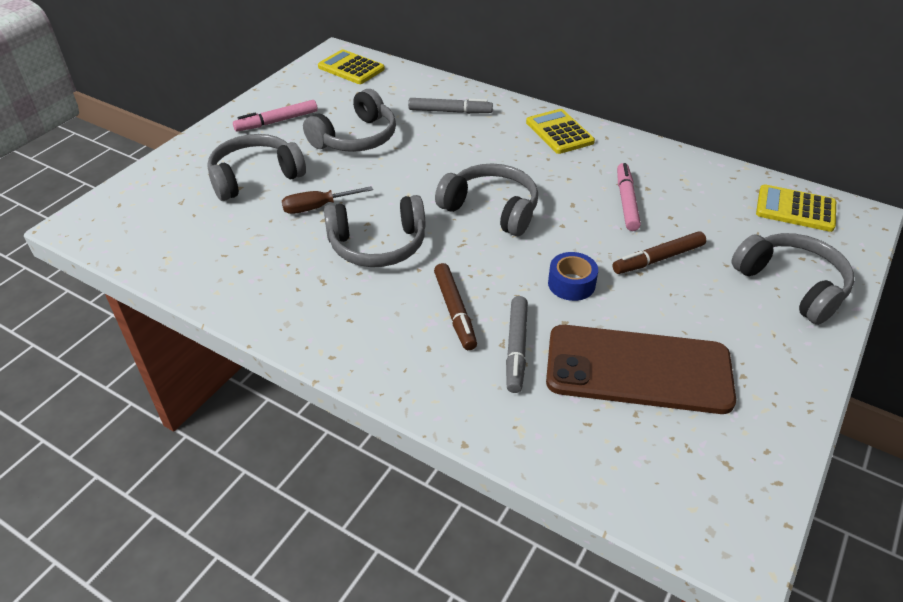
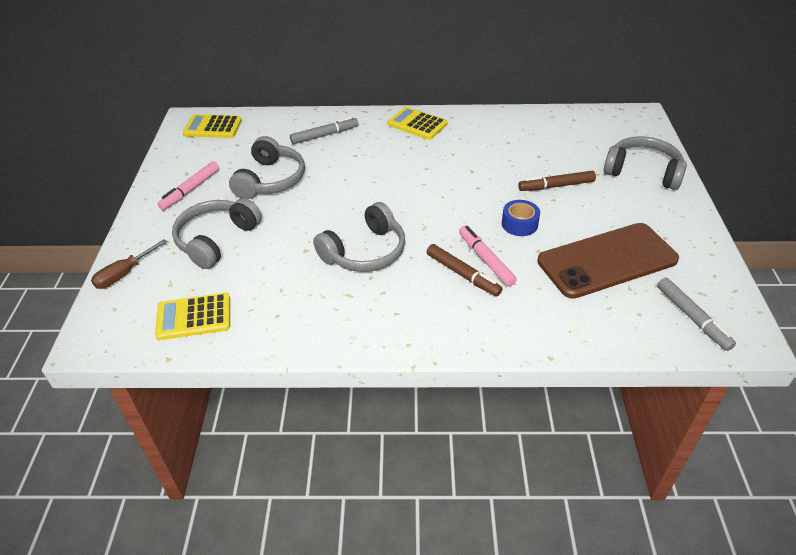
camera: 30 degrees left, 0 degrees up
brown screwdriver [282,186,373,214] -> brown screwdriver moved to [91,239,167,289]
grey headphones [435,163,538,236] -> none
grey marker [506,296,528,393] -> grey marker moved to [657,277,736,351]
brown marker [613,231,706,274] -> brown marker turned 45 degrees clockwise [518,171,596,191]
pink marker [617,163,641,231] -> pink marker moved to [459,226,517,286]
yellow calculator [756,184,836,232] -> yellow calculator moved to [155,293,230,340]

